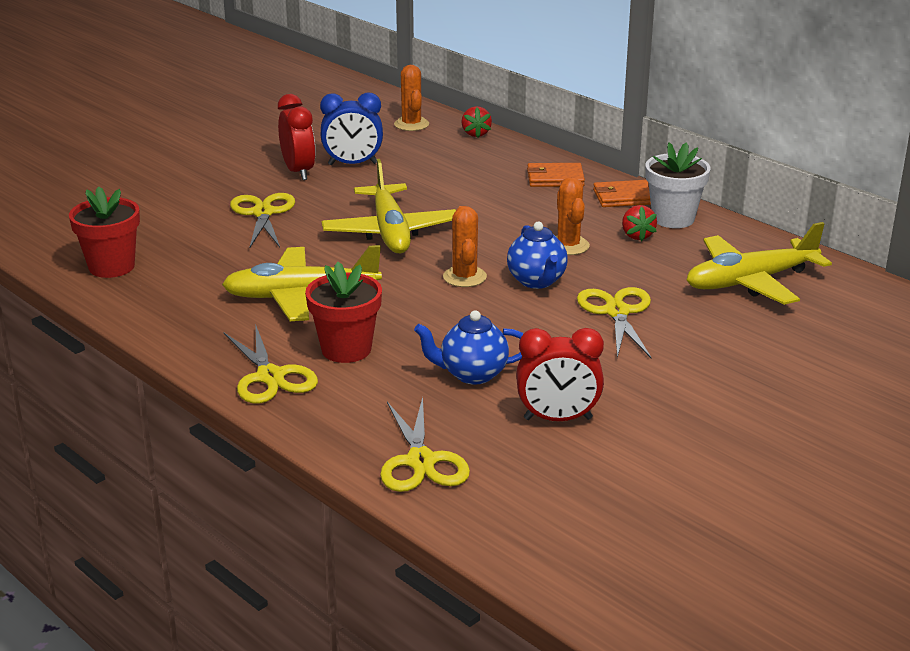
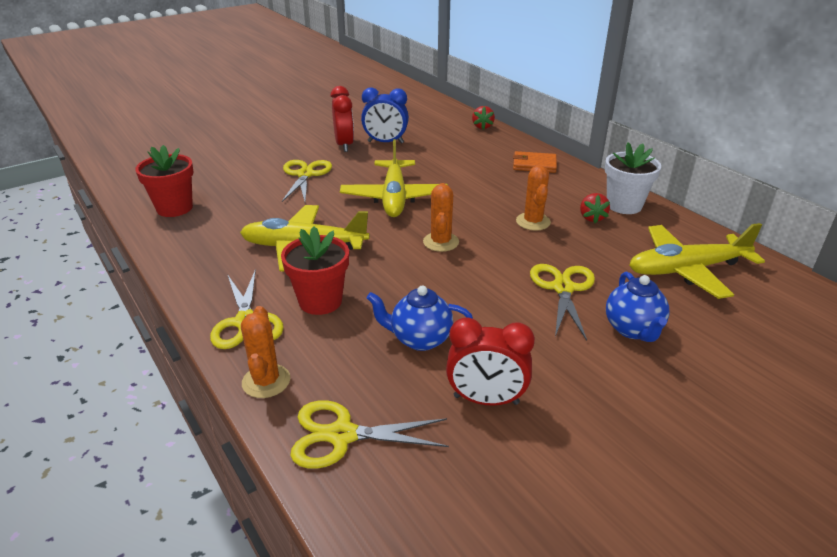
camera: 10 degrees right, 5 degrees up
yellow scissors [380,397,470,492] -> yellow scissors turned 90 degrees clockwise [290,400,449,469]
orange cactus [394,65,429,131] -> orange cactus moved to [241,306,290,398]
blue teapot [507,222,568,289] -> blue teapot moved to [606,272,670,342]
orange wallet [593,180,651,207] -> none

